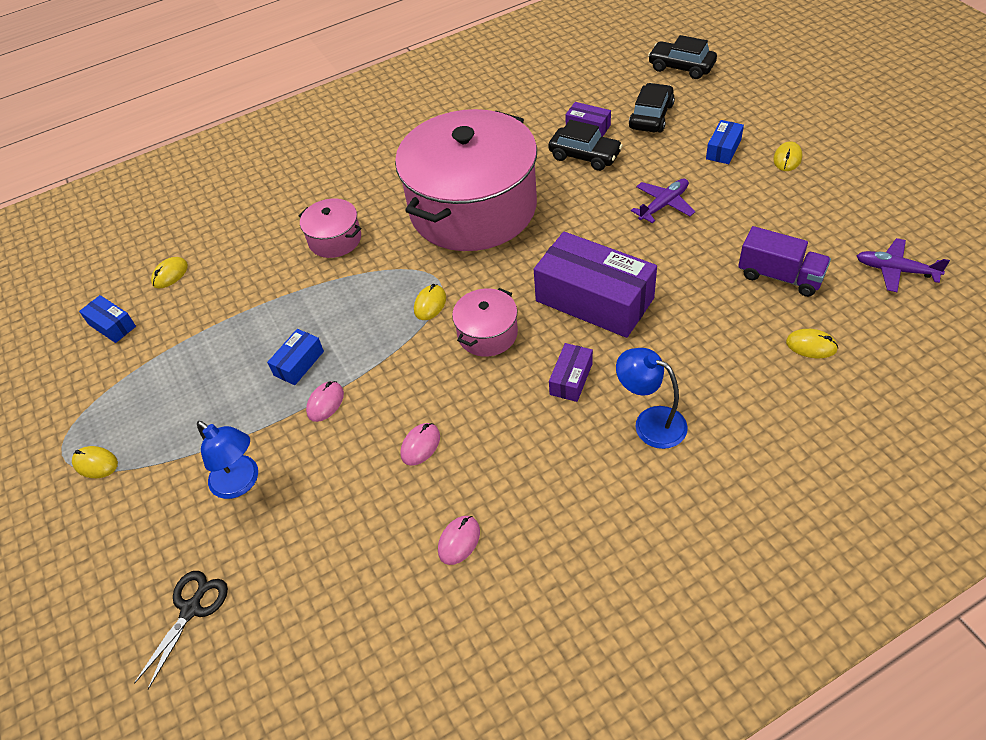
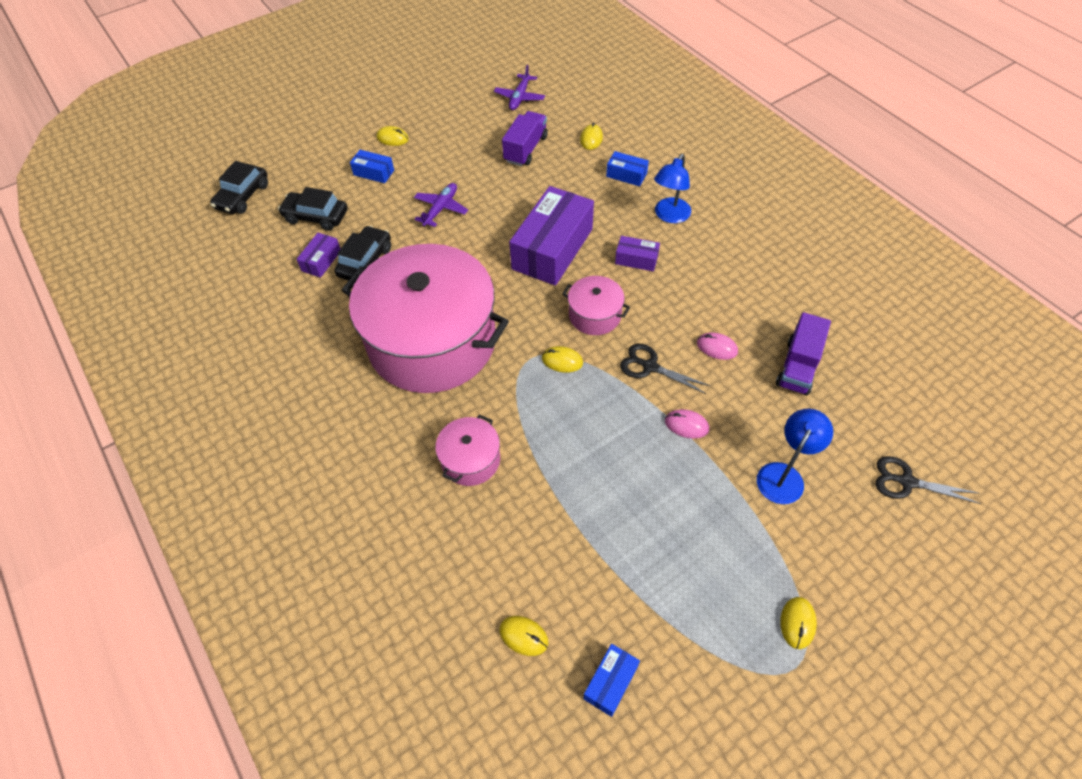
camera: 100 degrees left, 5 degrees up
blue box [267,329,324,385] -> blue box moved to [606,151,649,186]
pink mouse [438,516,480,565] -> none
purple plane [631,178,696,223] -> purple plane turned 75 degrees clockwise [414,183,468,227]
none -> black scissors [620,344,710,394]
none -> purple truck [776,312,831,395]

